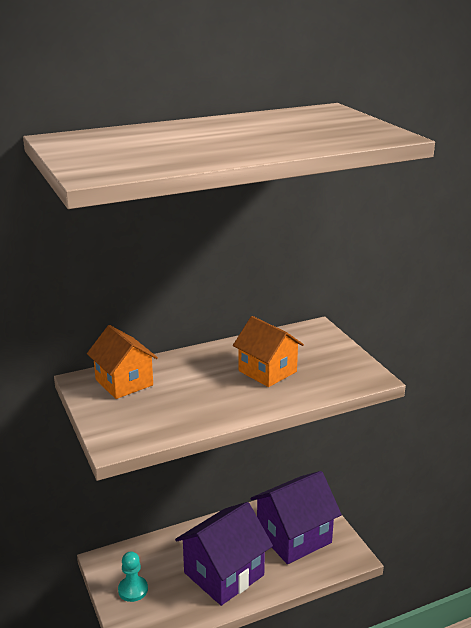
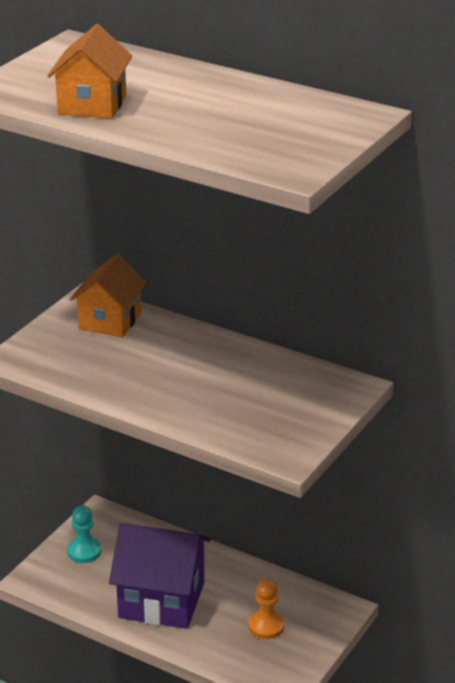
camera: 55 degrees right, 5 degrees up
orange house [233,316,304,387] -> orange house moved to [47,24,133,119]
purple house [251,471,342,564] -> orange pawn [248,579,285,639]

